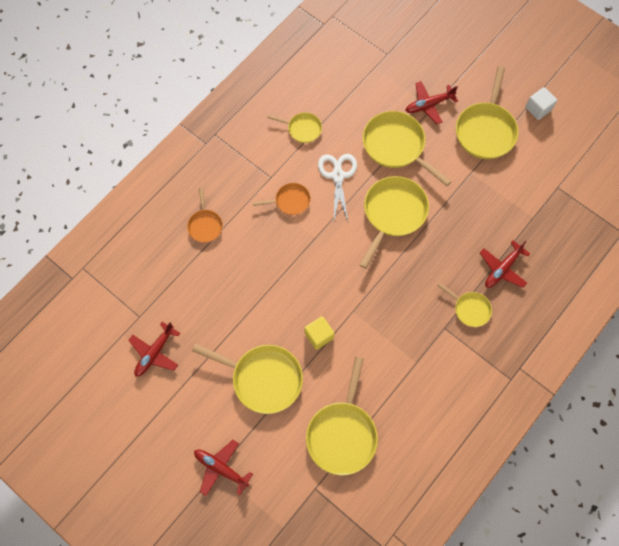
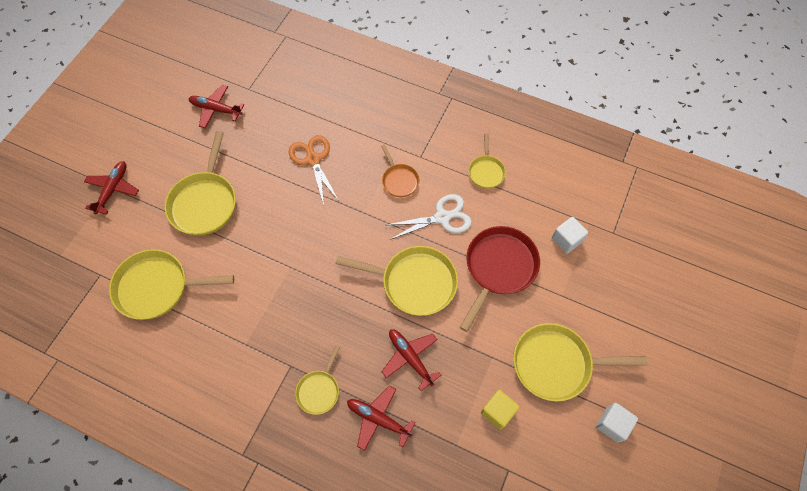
camera: 75 degrees right, 5 degrees down
orange pan [187,188,223,243] -> none
yellow cube [304,316,334,350] -> yellow cube moved to [481,390,520,430]
yellow pan [363,111,452,186] -> red pan [460,226,540,332]
red plane [405,81,458,124] -> red plane moved to [382,329,441,391]
none -> orange scissors [289,135,339,205]
none -> white cube [552,217,588,254]

